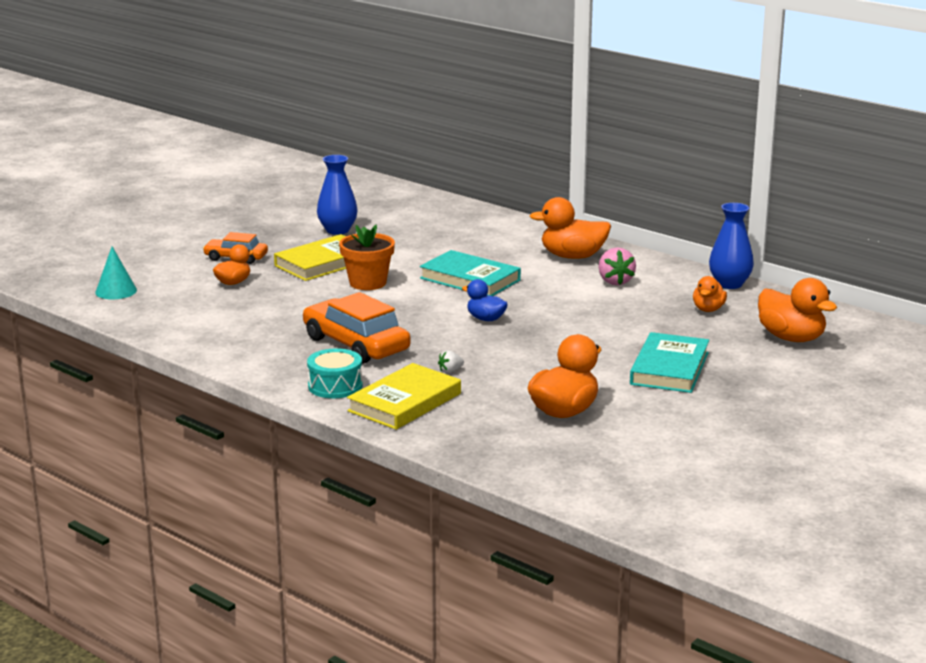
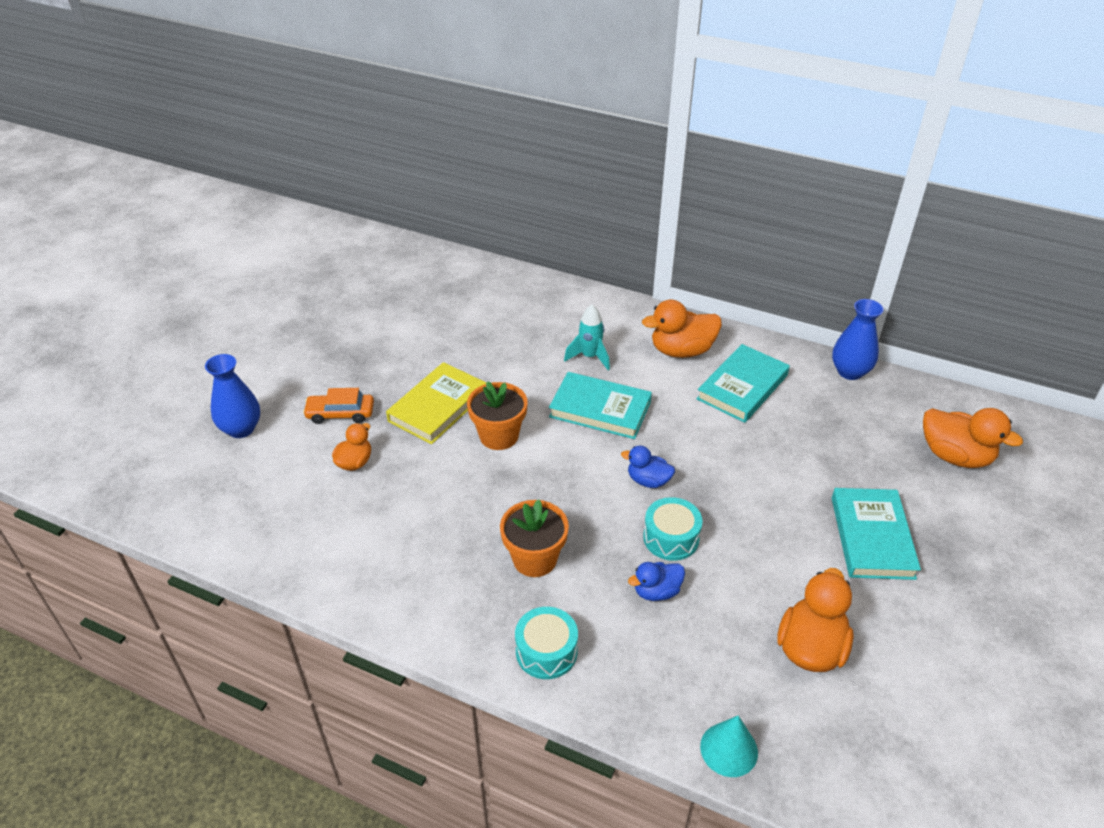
camera: 15 degrees left, 20 degrees up
turquoise cone [95,246,137,299] -> turquoise cone moved to [700,715,758,777]
orange car [303,292,411,364] -> orange flower pot [500,499,569,577]
blue vase [317,155,358,235] -> blue vase moved to [205,354,260,438]
yellow book [347,363,461,430] -> none
white strawberry [438,350,464,373] -> blue duck [628,562,685,601]
pink strawberry [599,247,636,285] -> turquoise book [696,344,790,423]
orange duck [693,276,727,312] -> none
none -> turquoise rocket [564,305,610,370]
none -> turquoise drum [643,497,703,561]

